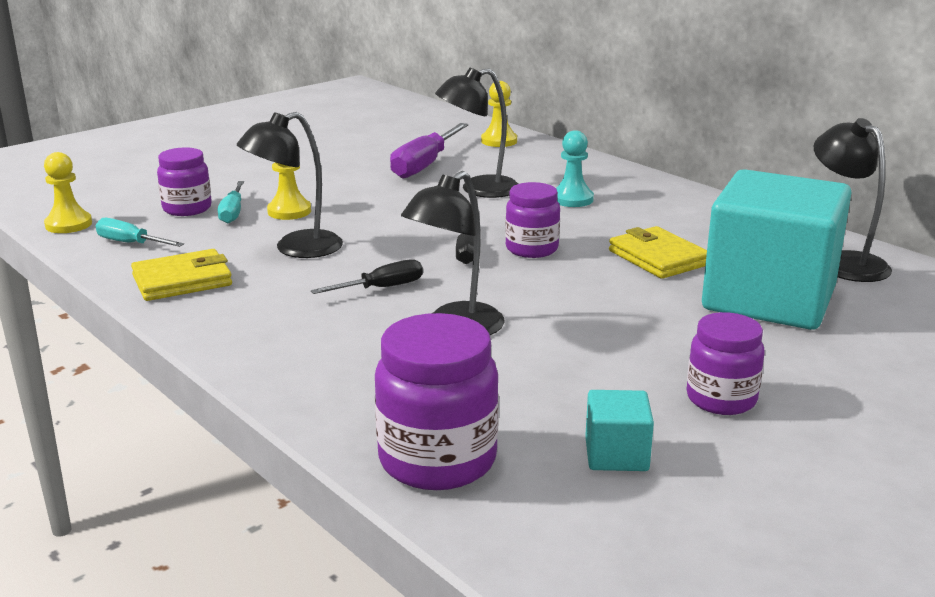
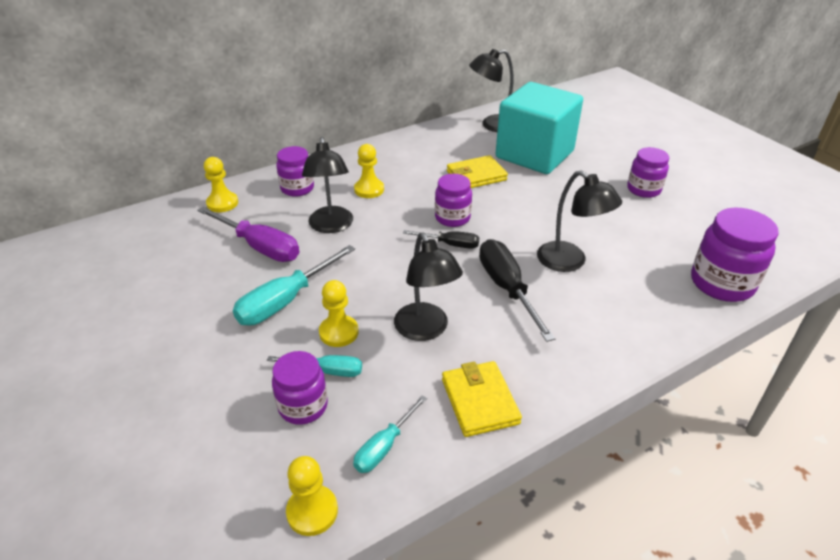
camera: 80 degrees left, 15 degrees up
black screwdriver [311,259,423,294] -> black screwdriver [479,239,556,342], size x1.72
turquoise pawn [556,130,594,207] -> yellow pawn [354,144,384,198]
turquoise cube [585,390,654,471] -> none
none -> turquoise screwdriver [233,245,355,326]
none -> purple jar [276,146,314,197]

